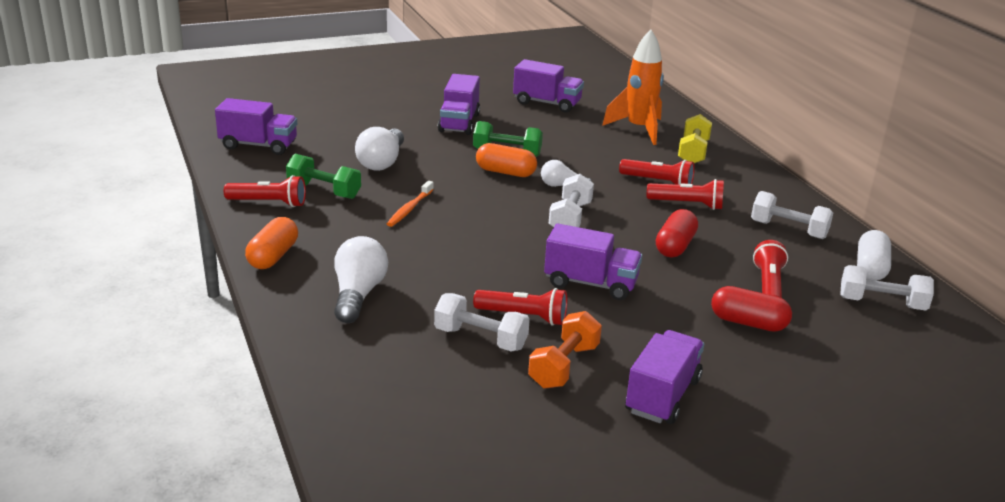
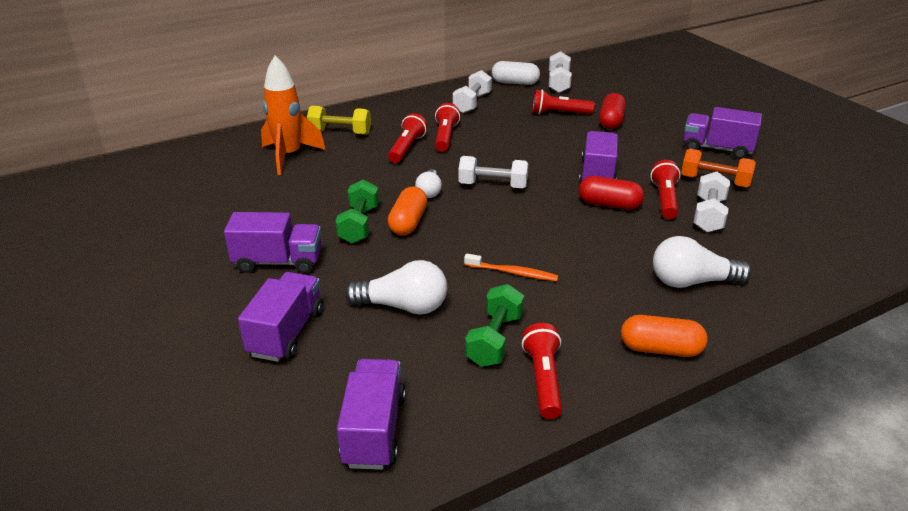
camera: 95 degrees left, 5 degrees up
purple truck [513,59,584,113] -> purple truck moved to [238,272,323,362]
red capsule [656,209,698,257] -> red capsule moved to [579,176,644,210]

